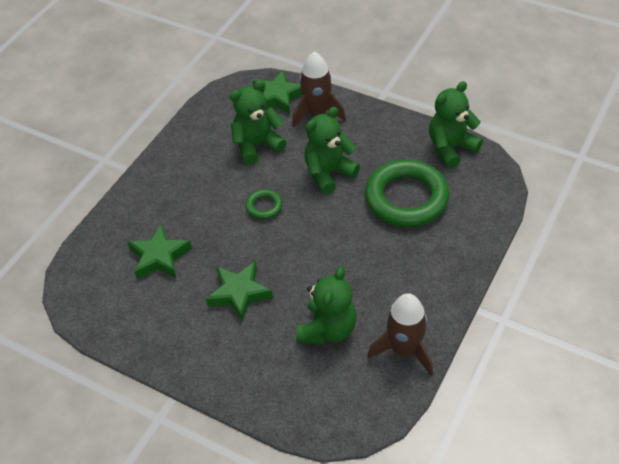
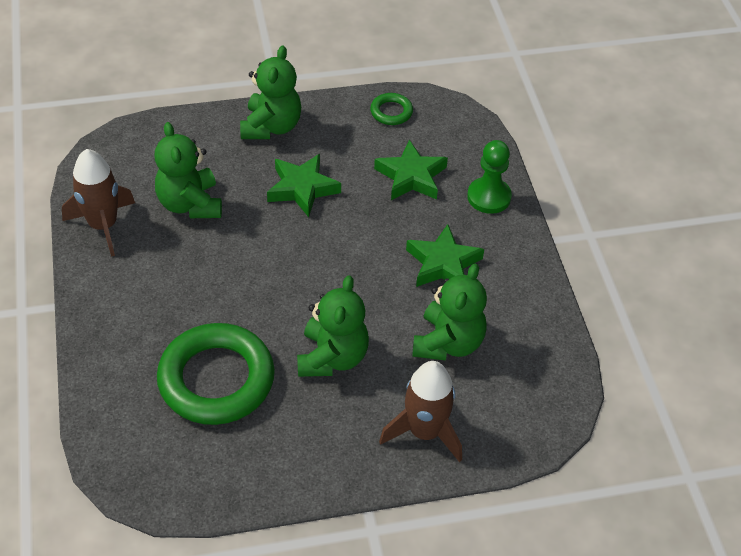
camera: 135 degrees right, 0 degrees up
green ring [245,189,283,219] -> green ring moved to [370,93,413,125]
green star [253,70,302,114] -> green star moved to [406,224,484,287]
green teddy bear [429,81,483,168] -> green teddy bear moved to [240,45,301,139]
none -> green pawn [467,140,512,214]

